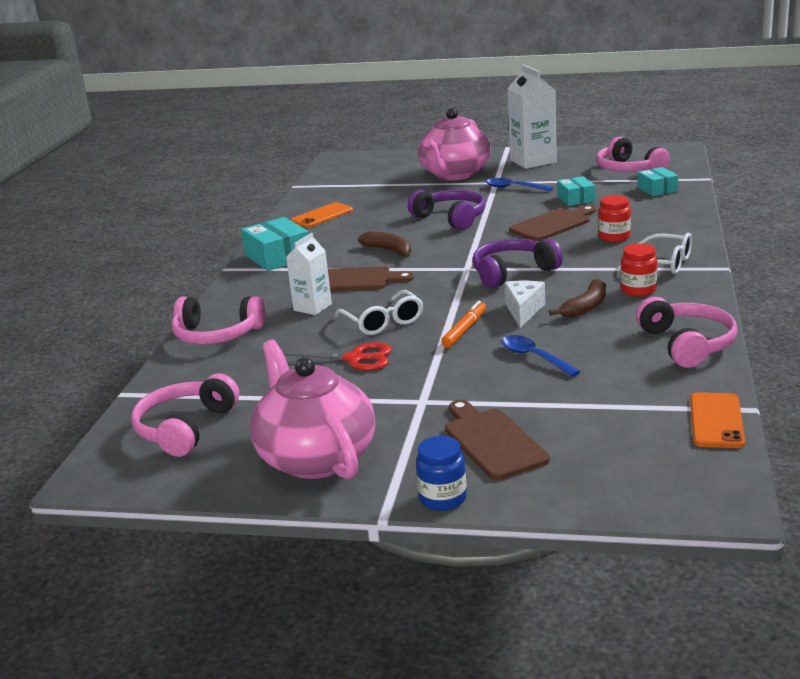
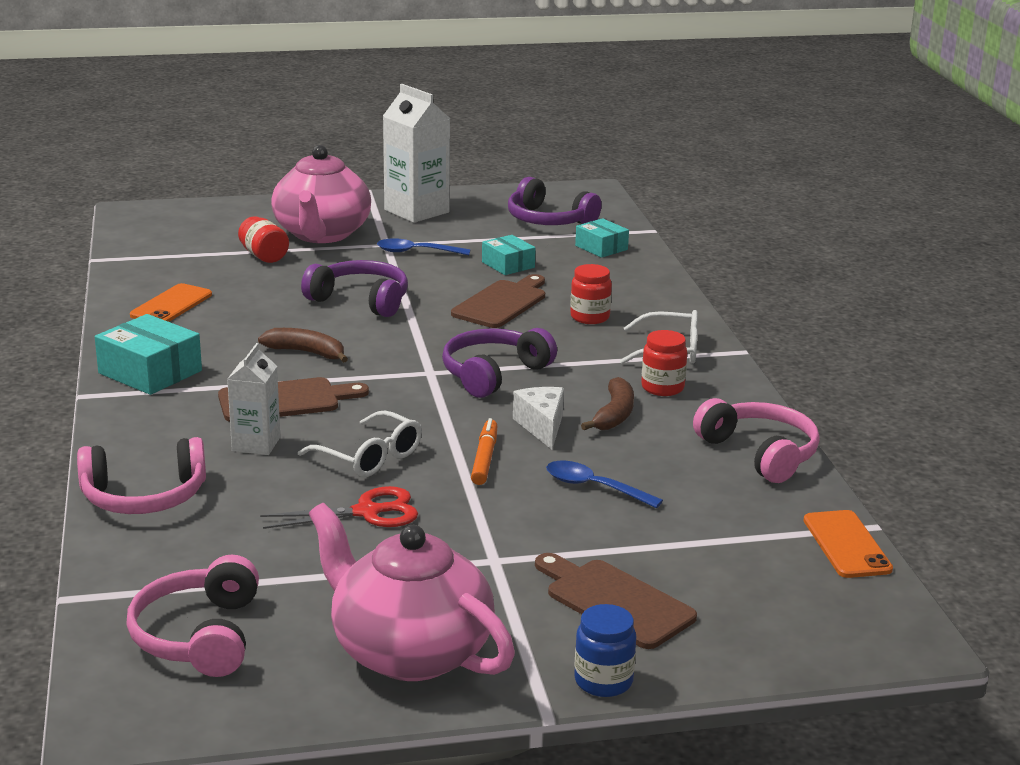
camera: 25 degrees left, 0 degrees up
pink headphones [596,137,670,172] -> purple headphones [508,177,602,225]
none -> red jar [238,216,289,263]

